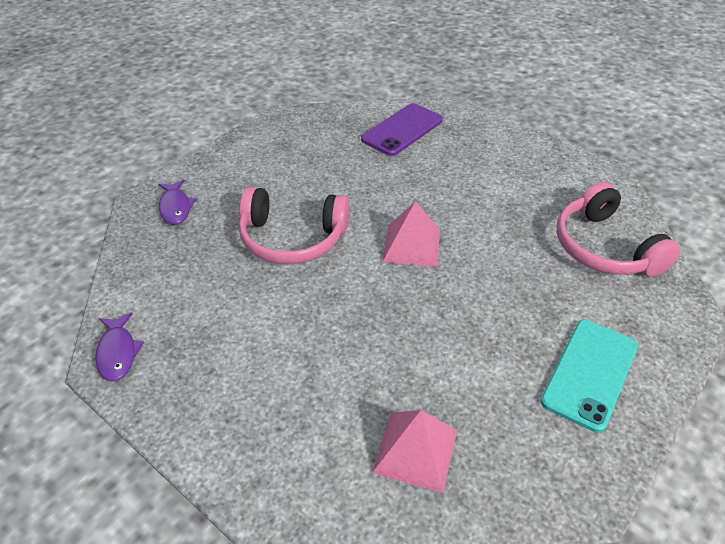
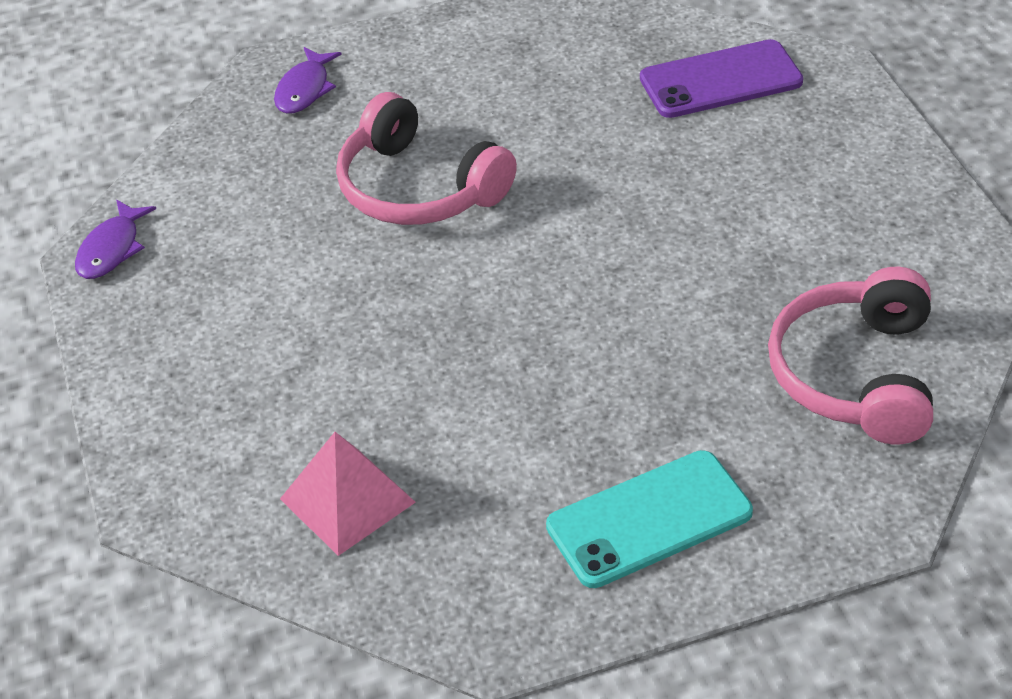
camera: 35 degrees right, 0 degrees up
pink pyramid [383,201,440,267] -> none

